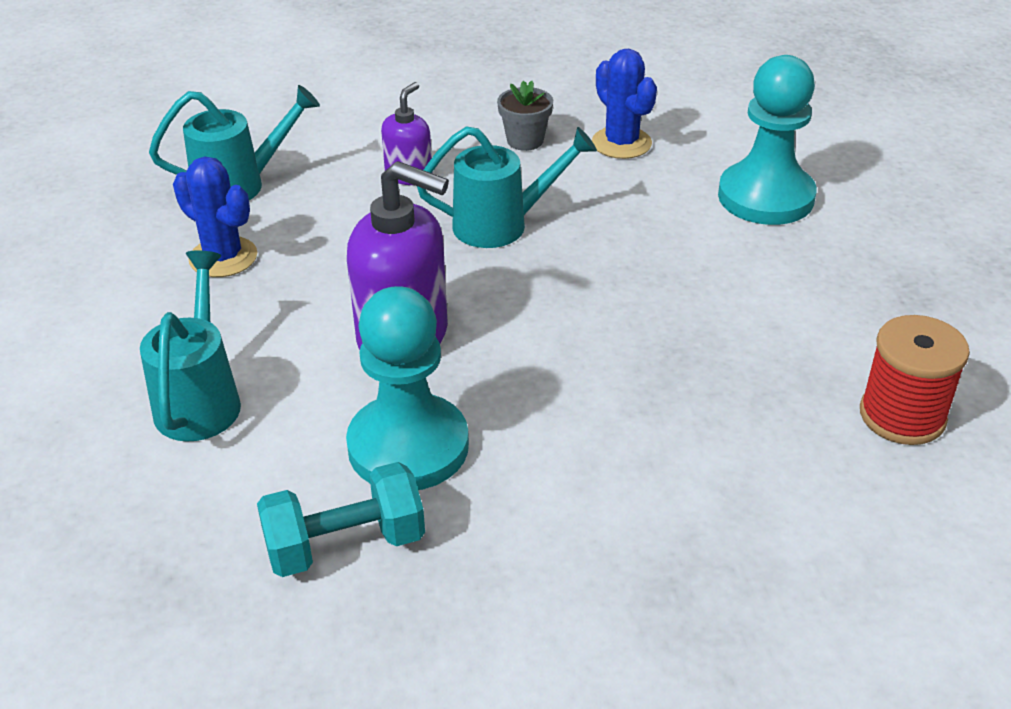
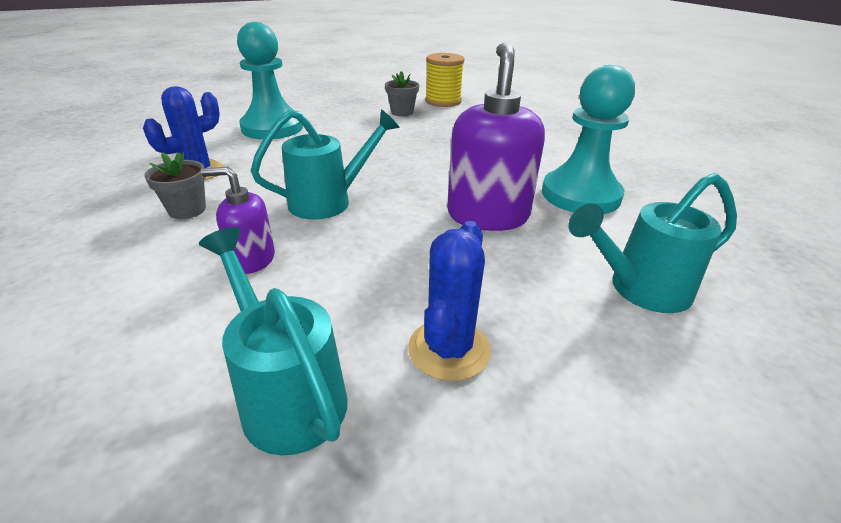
camera: 110 degrees left, 5 degrees down
turquoise dumbbell [257,462,425,577] -> none
turquoise watering can [417,126,597,248] -> turquoise watering can turned 90 degrees clockwise [251,109,400,220]
red spool [860,315,970,445] -> yellow spool [425,53,465,107]
none -> grey flower pot [385,71,419,116]

